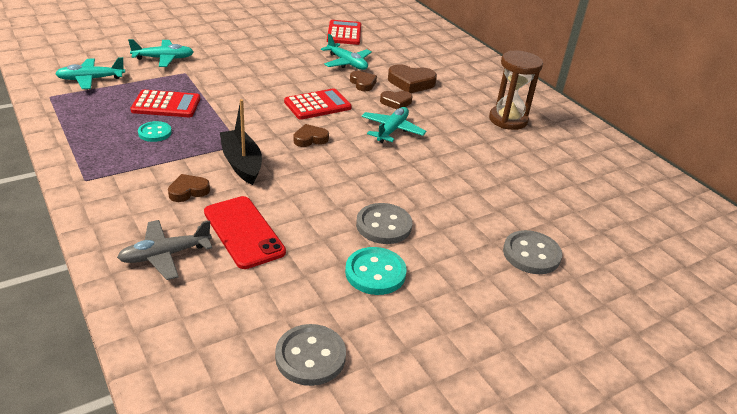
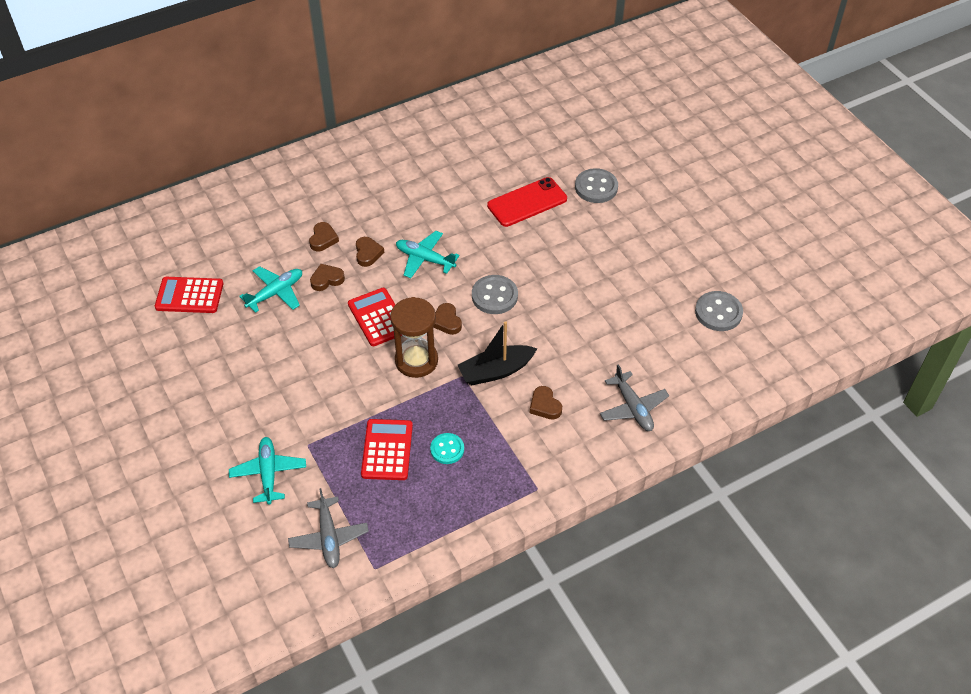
camera: 85 degrees left, 15 degrees up
turquoise plane [55,57,125,89] -> grey plane [288,488,369,568]
red phone [204,196,286,269] -> red phone moved to [487,177,567,227]
turquoise button [345,247,407,295] -> none
grey button [356,203,412,244] -> grey button moved to [472,275,518,314]
brown heart [388,64,437,93] -> brown heart [309,222,339,251], size x0.64
brown hourglass [489,51,543,130] -> brown hourglass moved to [390,297,438,378]

